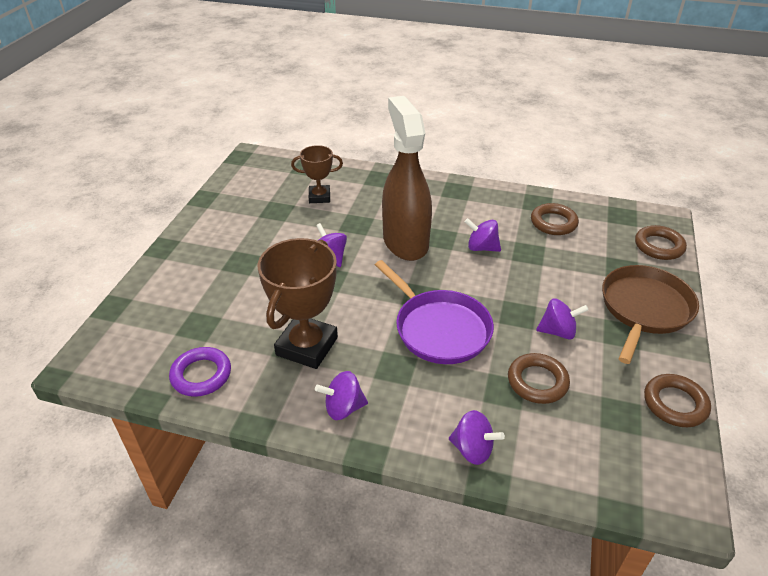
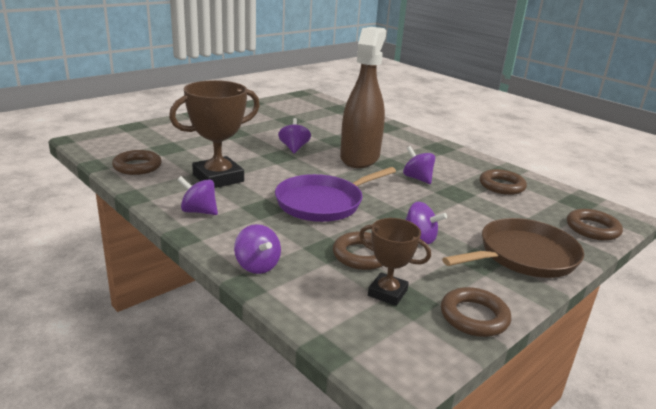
camera: 30 degrees right, 15 degrees down
purple ring [169,347,231,397] -> brown ring [112,150,162,175]
brown trophy [291,145,343,203] -> brown trophy moved to [359,218,431,306]
purple pan [375,260,494,364] -> purple pan turned 60 degrees clockwise [275,167,396,222]

